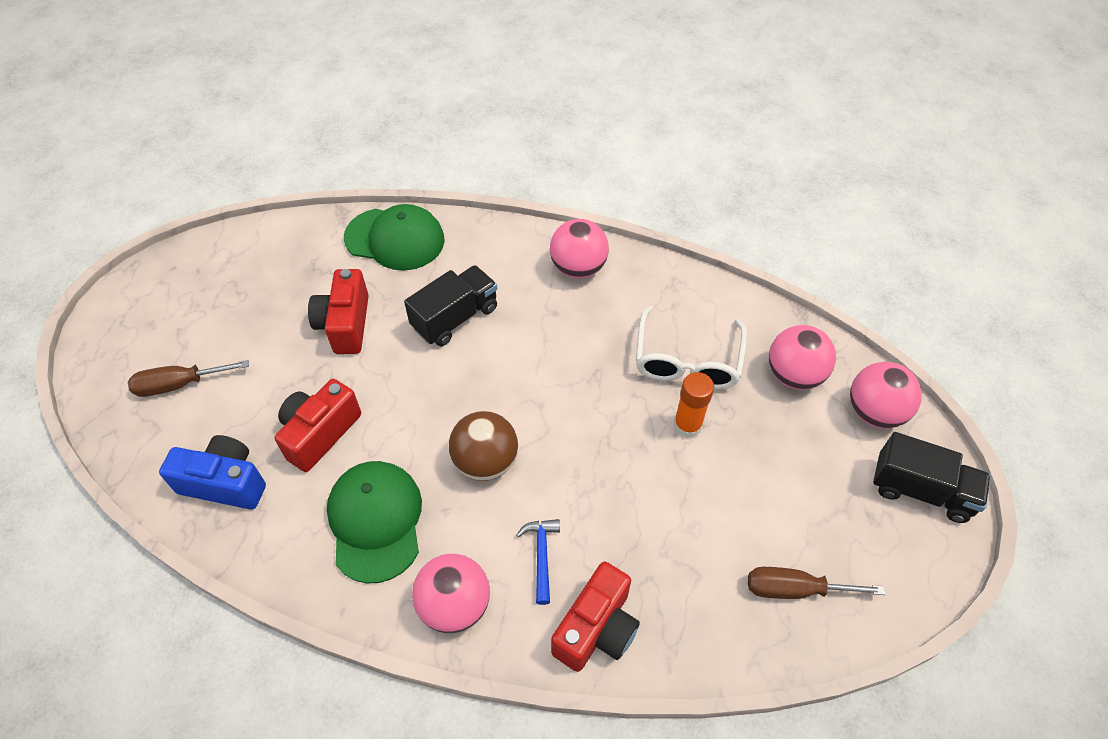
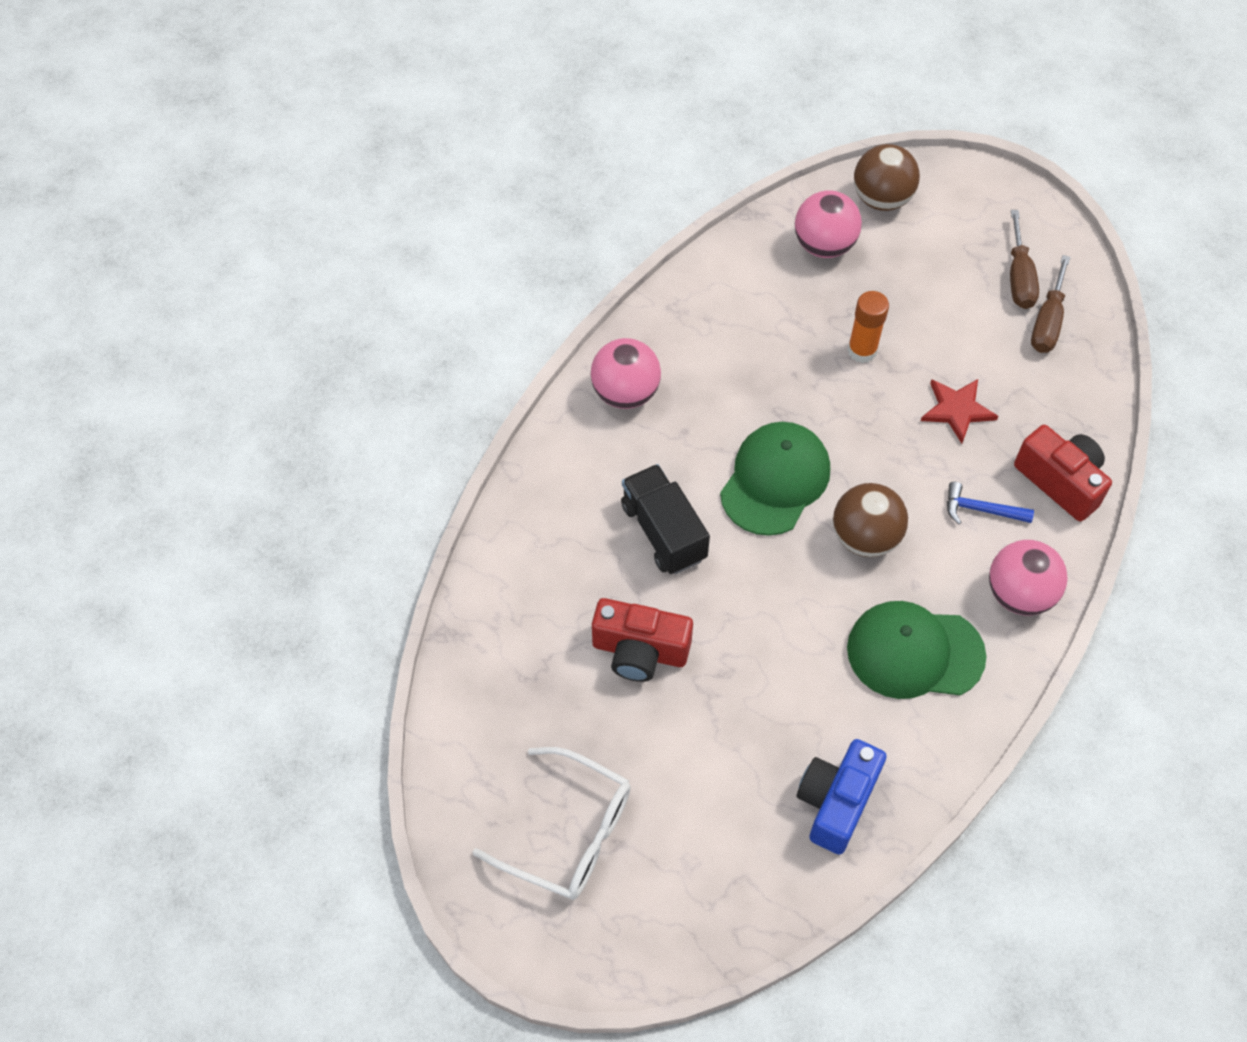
camera: 75 degrees left, 5 degrees up
brown screwdriver [128,360,249,397] -> brown screwdriver moved to [1010,210,1039,309]
red camera [275,379,361,472] -> none
green cap [344,204,445,271] -> green cap moved to [720,422,830,536]
white glasses [636,306,747,389] -> white glasses moved to [473,747,631,900]
pink ball [850,362,922,428] -> brown ball [854,144,920,211]
black truck [873,432,991,523] -> none
none -> red star [921,379,998,444]

